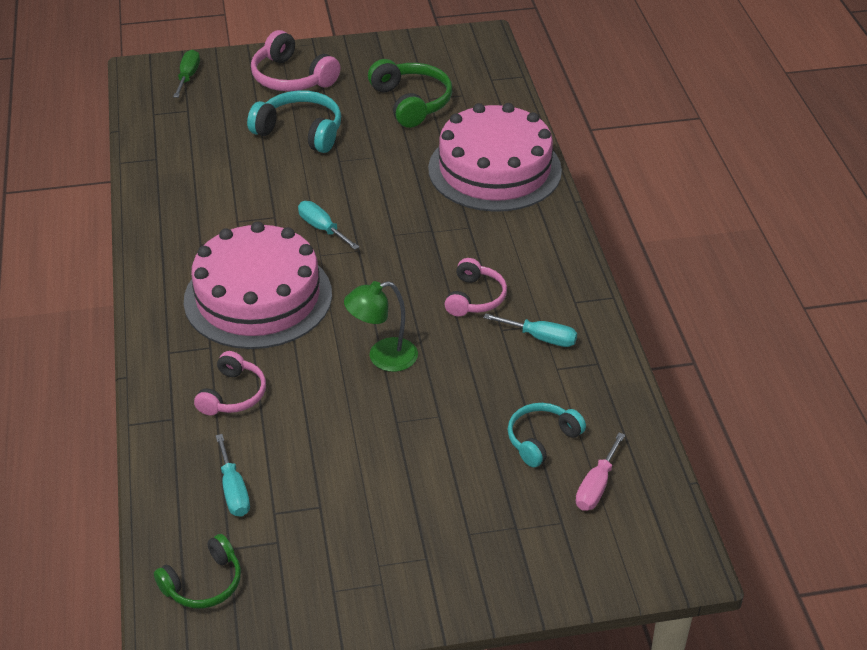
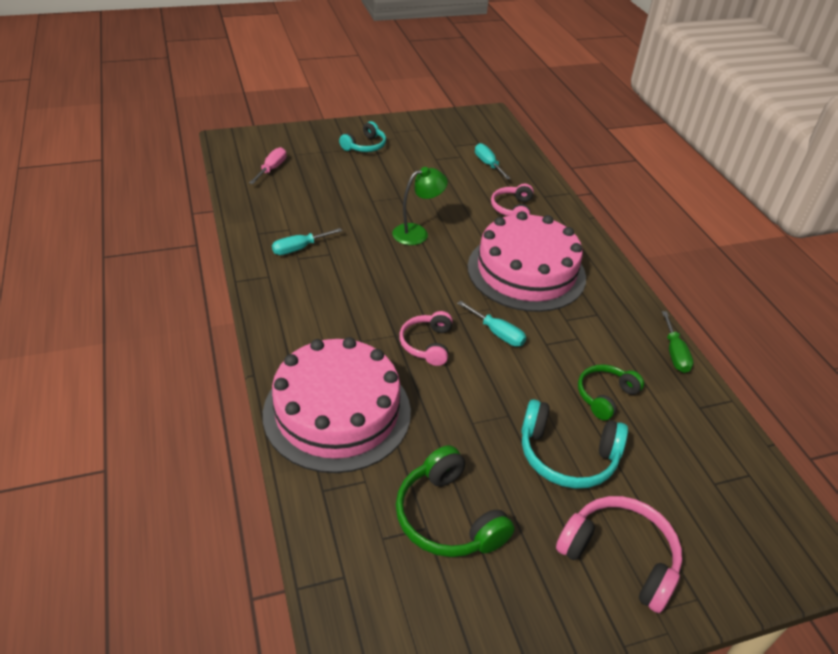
camera: 170 degrees right, 0 degrees up
green headphones [154,534,241,608] -> green headphones moved to [578,364,644,420]
green screwdriver [173,50,200,98] -> green screwdriver moved to [662,311,693,373]
pink headphones [445,258,507,317] -> pink headphones moved to [399,311,453,366]
turquoise screwdriver [483,313,577,347] -> turquoise screwdriver turned 45 degrees counterclockwise [272,228,342,255]
turquoise headphones [508,403,586,467] -> turquoise headphones moved to [339,121,386,152]

